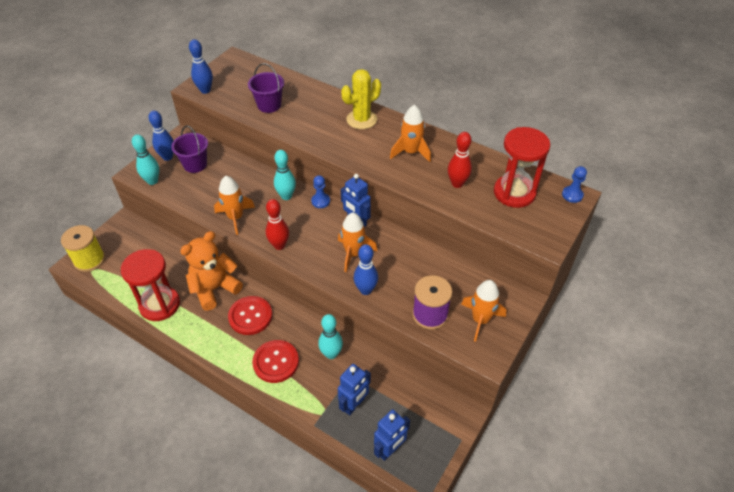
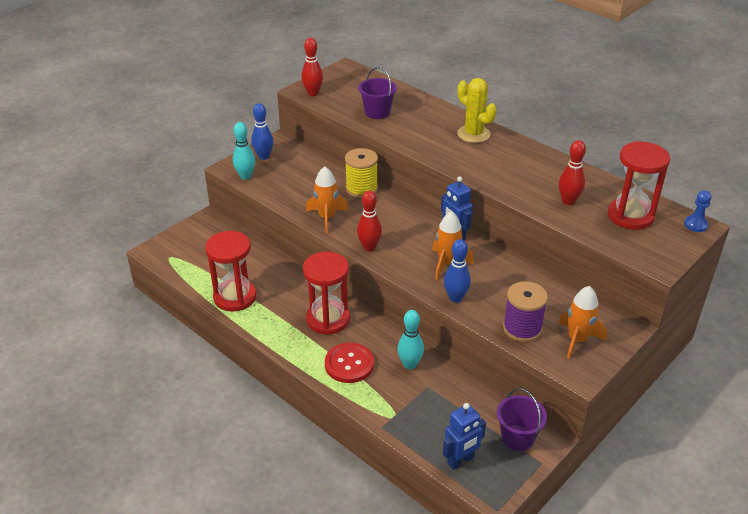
camera: 10 degrees right, 10 degrees down
yellow spool [61,225,105,272] -> yellow spool moved to [345,148,378,198]
purple bucket [171,125,208,173] -> purple bucket moved to [497,388,547,451]
orange teddy bear [180,231,243,311] -> none
blue bowling pin [189,39,213,94] -> red bowling pin [302,38,323,96]
red button [228,296,272,335] -> red hourglass [303,252,350,335]
turquoise bowling pin [274,150,296,200] -> none
blue pawn [311,175,330,208] -> none
blue robot [338,364,371,415] -> none
yellow cactus [341,69,381,129] -> yellow cactus turned 75 degrees clockwise [457,78,497,143]
orange rocket [390,105,431,162] -> none

